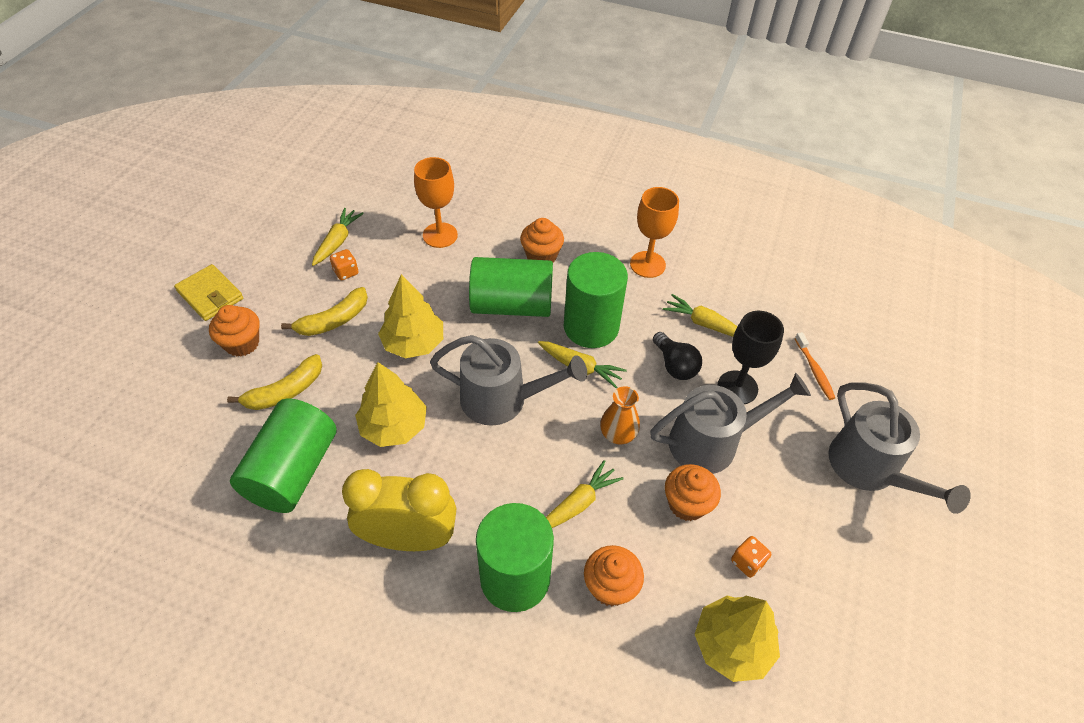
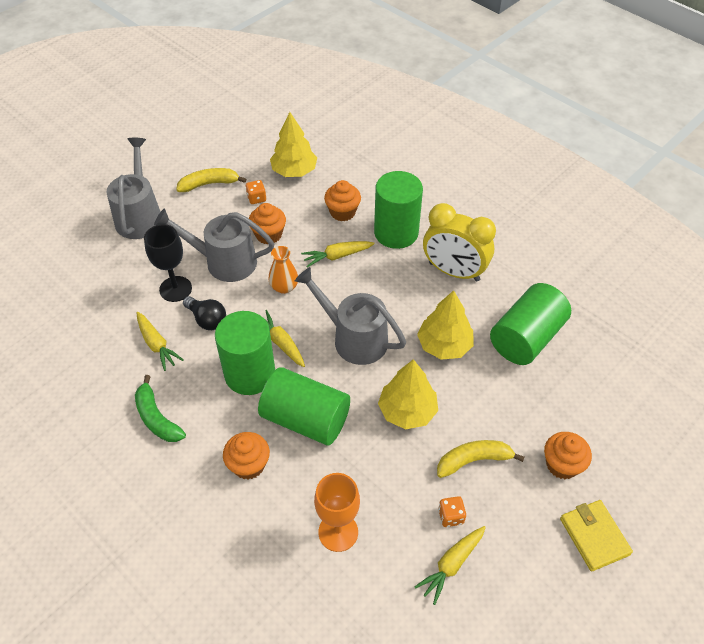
camera: 155 degrees left, 0 degrees up
yellow banana [227,354,322,410] -> yellow banana moved to [176,168,246,192]
orange goblet [630,187,679,278] -> green banana [135,375,186,442]
black light bulb [653,332,702,380] -> black light bulb turned 135 degrees clockwise [183,296,226,330]
orange toothbrush [795,332,835,400] -> none

